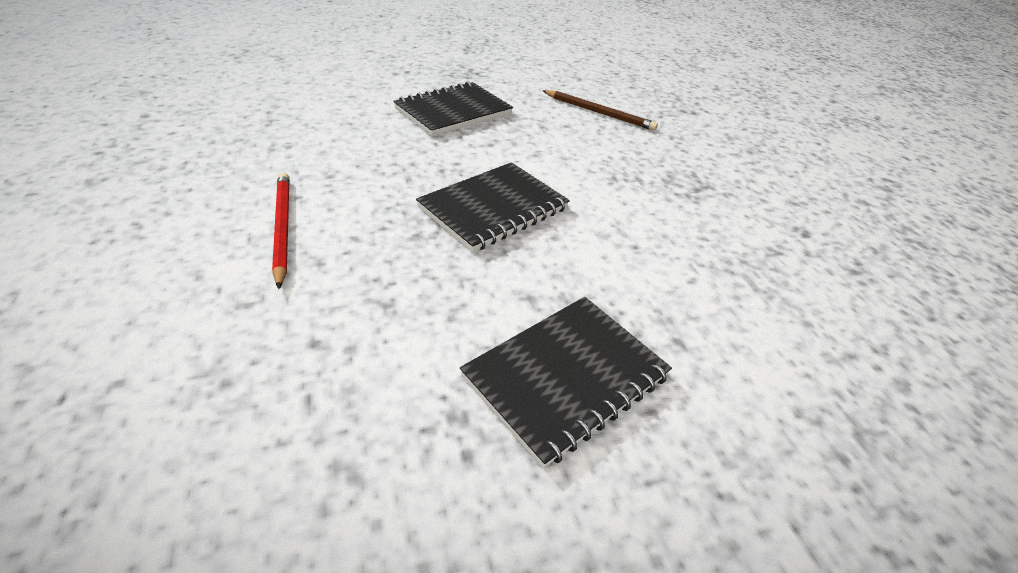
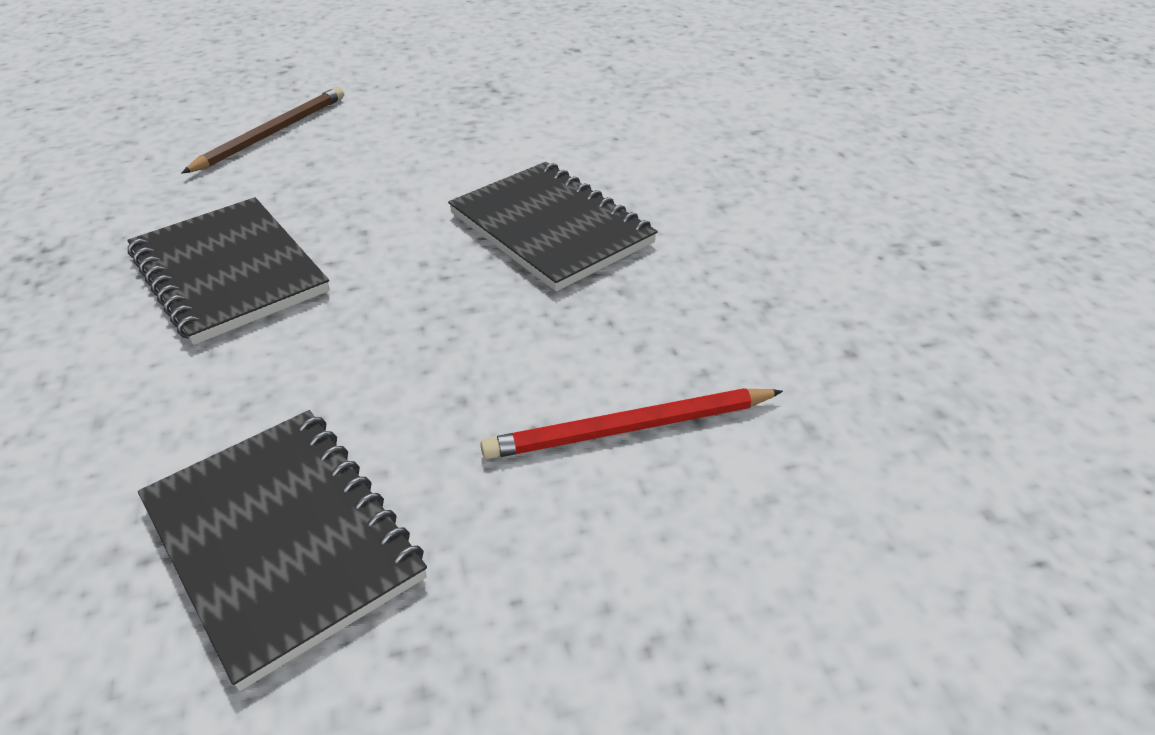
camera: 85 degrees left, 0 degrees up
black notebook [460,297,672,468] -> black notebook moved to [138,410,427,691]

